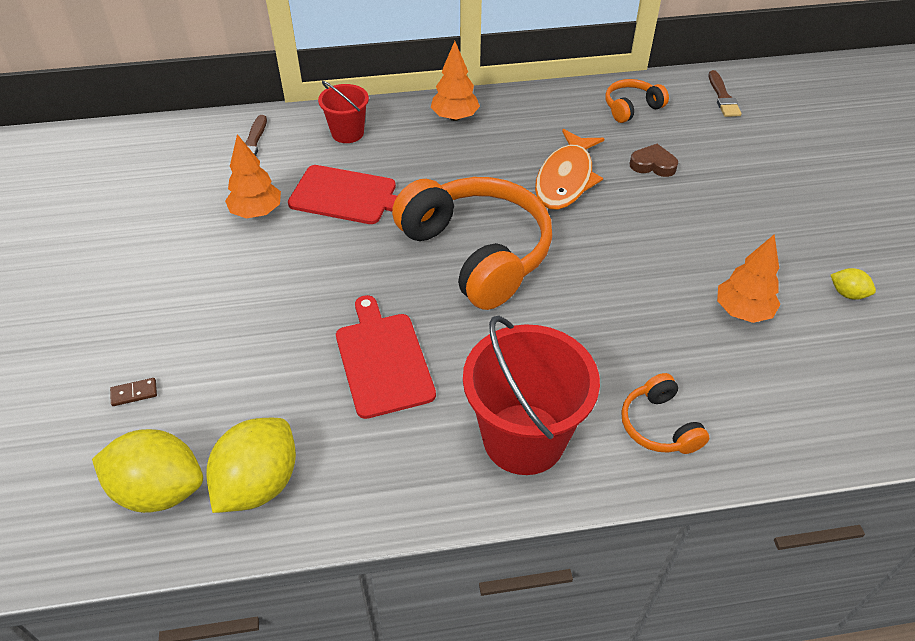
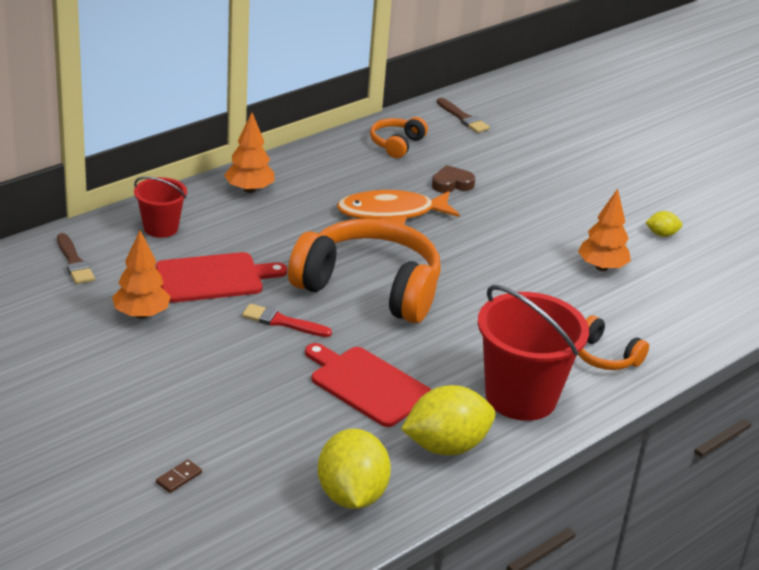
camera: 35 degrees left, 15 degrees down
yellow lemon [92,429,203,513] -> yellow lemon moved to [401,385,495,455]
orange fish [535,129,605,210] -> orange fish turned 90 degrees clockwise [337,190,460,225]
none -> red brush [242,304,332,337]

